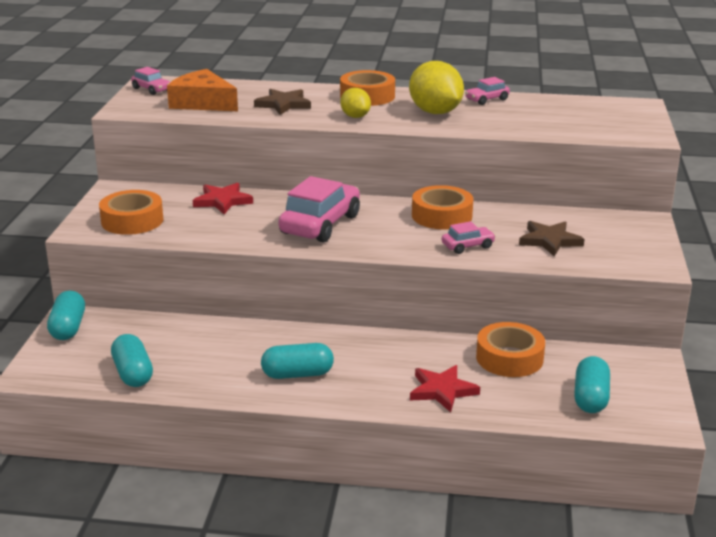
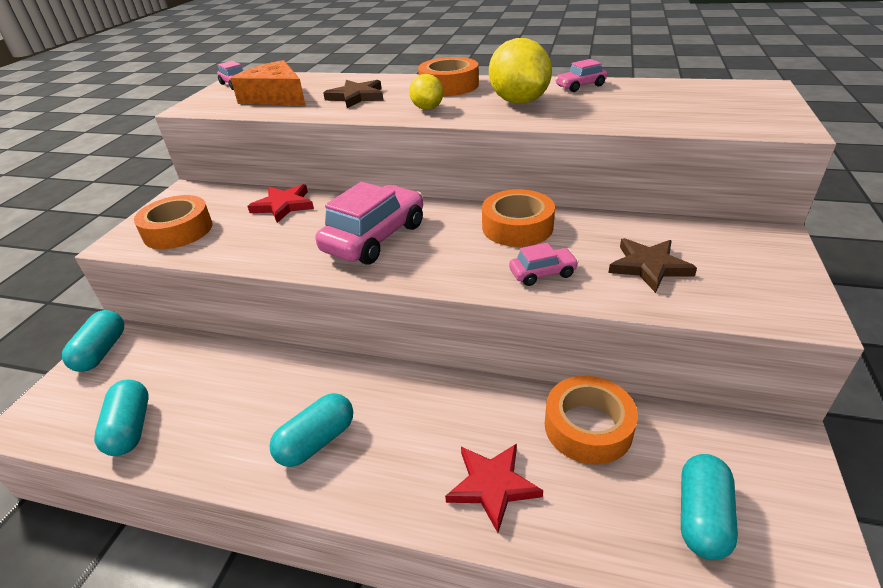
camera: 10 degrees right, 10 degrees up
turquoise capsule [261,343,334,379] -> turquoise capsule turned 45 degrees counterclockwise [269,393,353,467]

